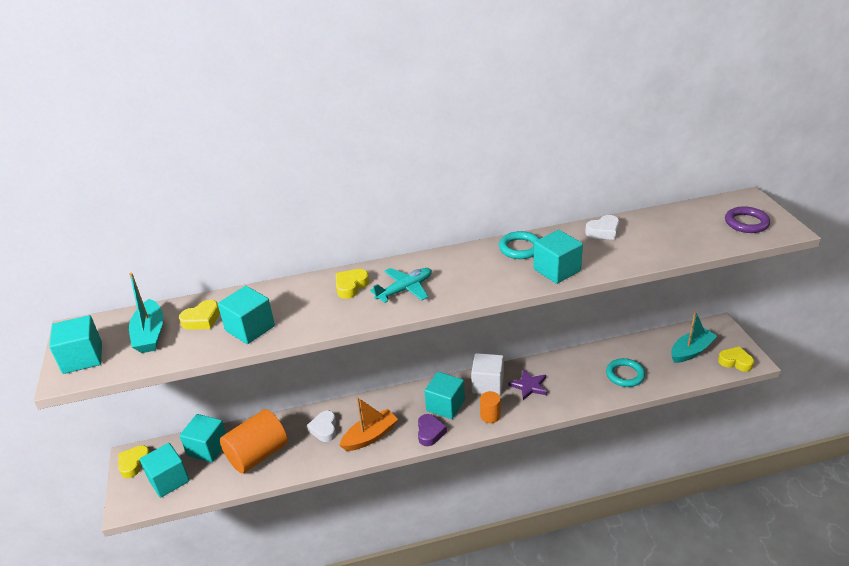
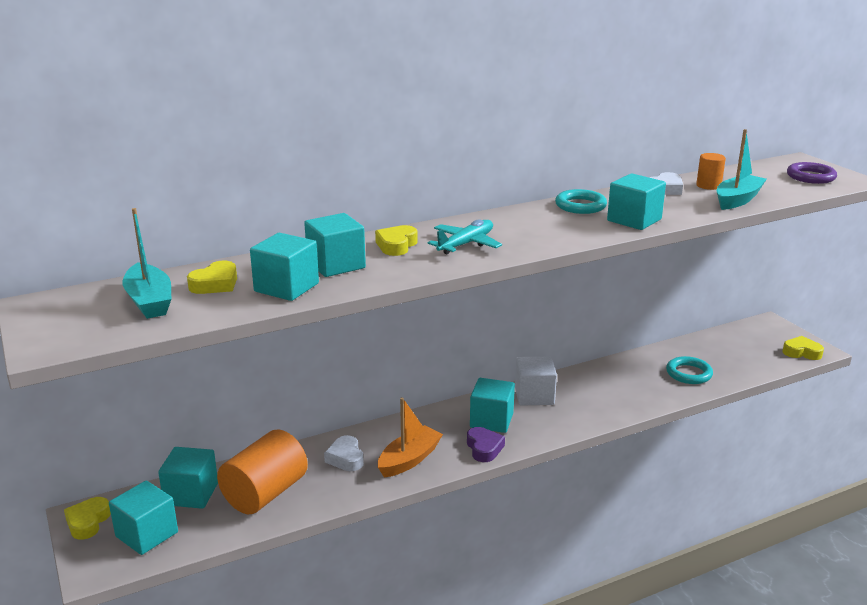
camera: 15 degrees left, 10 degrees down
turquoise cube [49,315,102,374] -> turquoise cube moved to [304,213,366,277]
orange cylinder [480,391,501,423] -> orange cylinder moved to [696,153,726,190]
purple star [508,369,547,400] -> none
turquoise boat [671,311,717,363] -> turquoise boat moved to [717,129,767,210]

